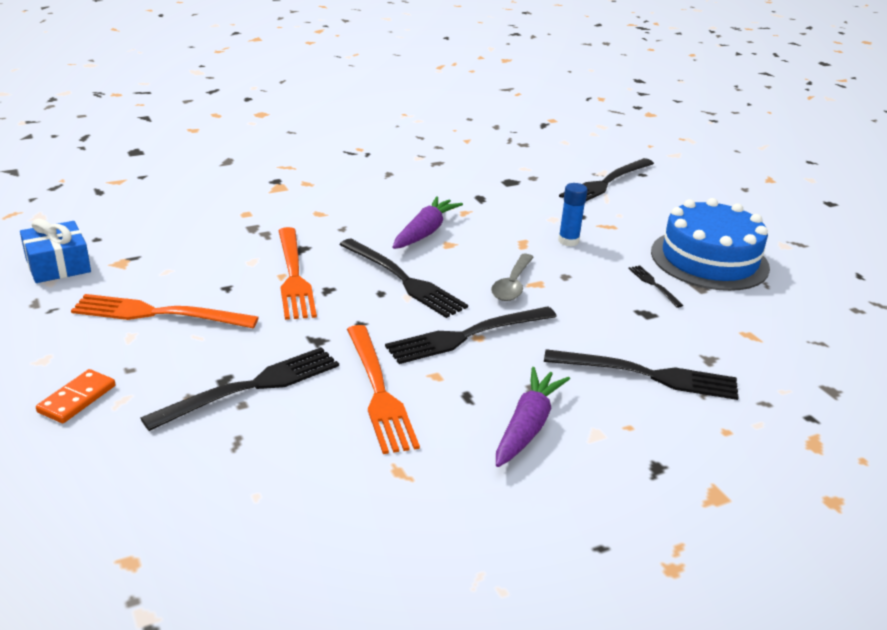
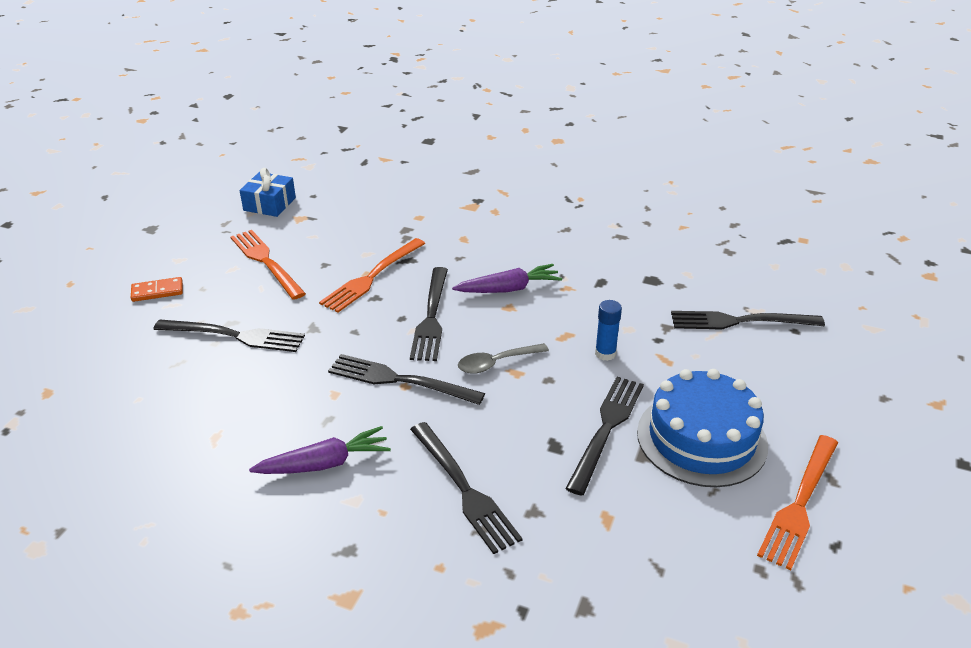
camera: 50 degrees right, 5 degrees up
orange fork [347,325,420,454] -> orange fork moved to [757,435,838,570]
black fork [628,266,684,308] -> black fork [565,377,644,495], size x2.07

